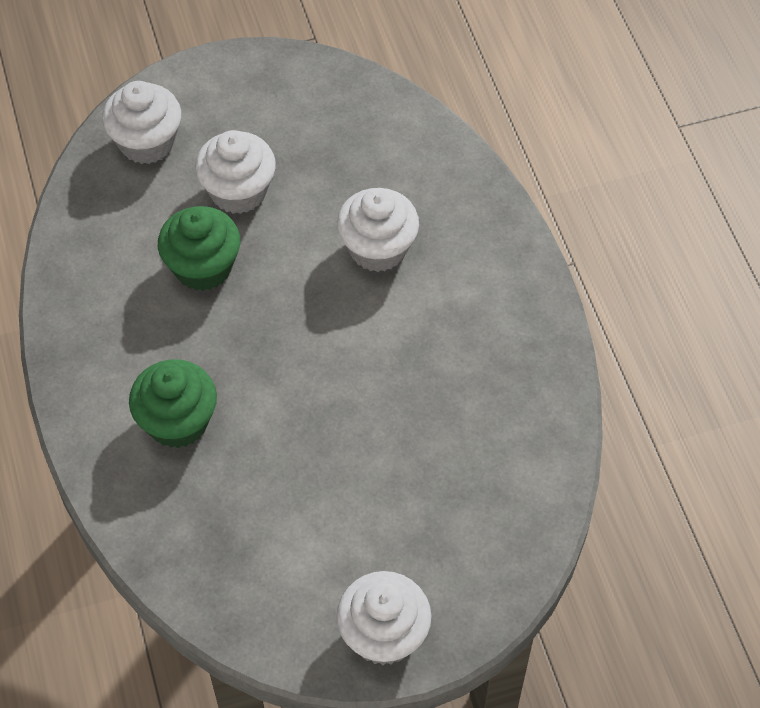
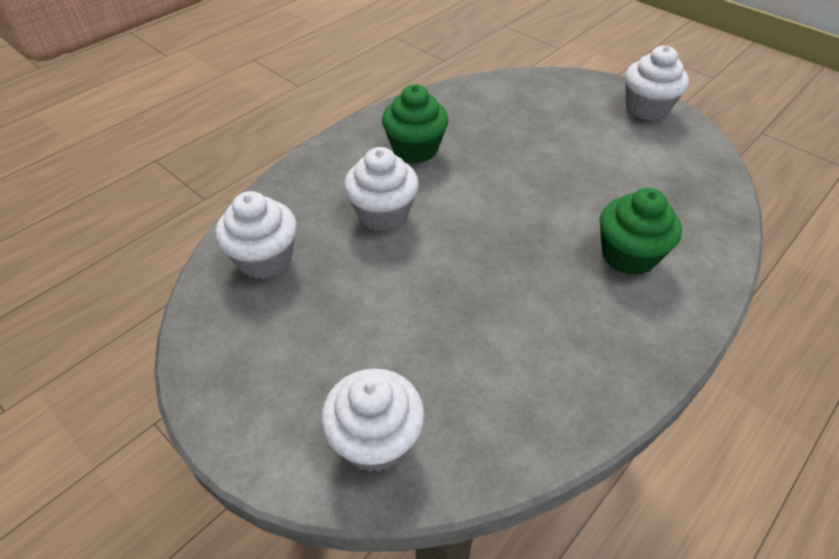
camera: 120 degrees left, 10 degrees down
green cupcake [158,206,240,291] -> green cupcake moved to [382,85,449,163]
white cupcake [195,130,276,214] -> white cupcake moved to [215,191,297,279]

